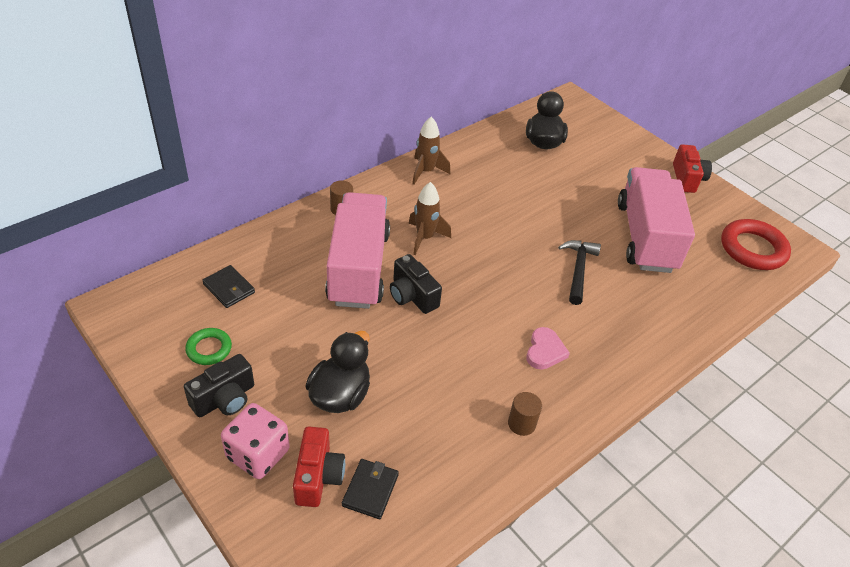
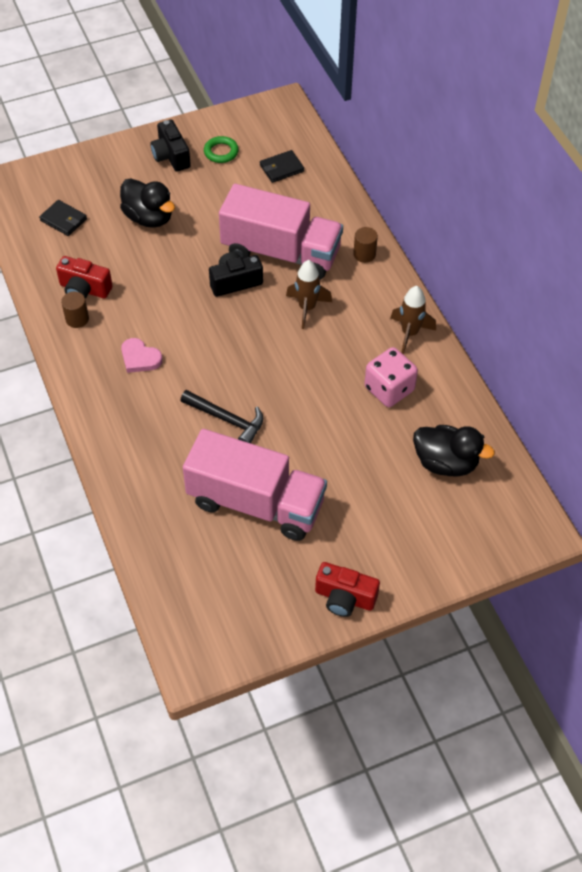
camera: 110 degrees right, 10 degrees up
pink dice [221,403,290,479] -> pink dice moved to [364,347,418,407]
red camera [293,426,345,507] -> red camera moved to [56,256,113,299]
red ring [721,219,791,270] -> none

